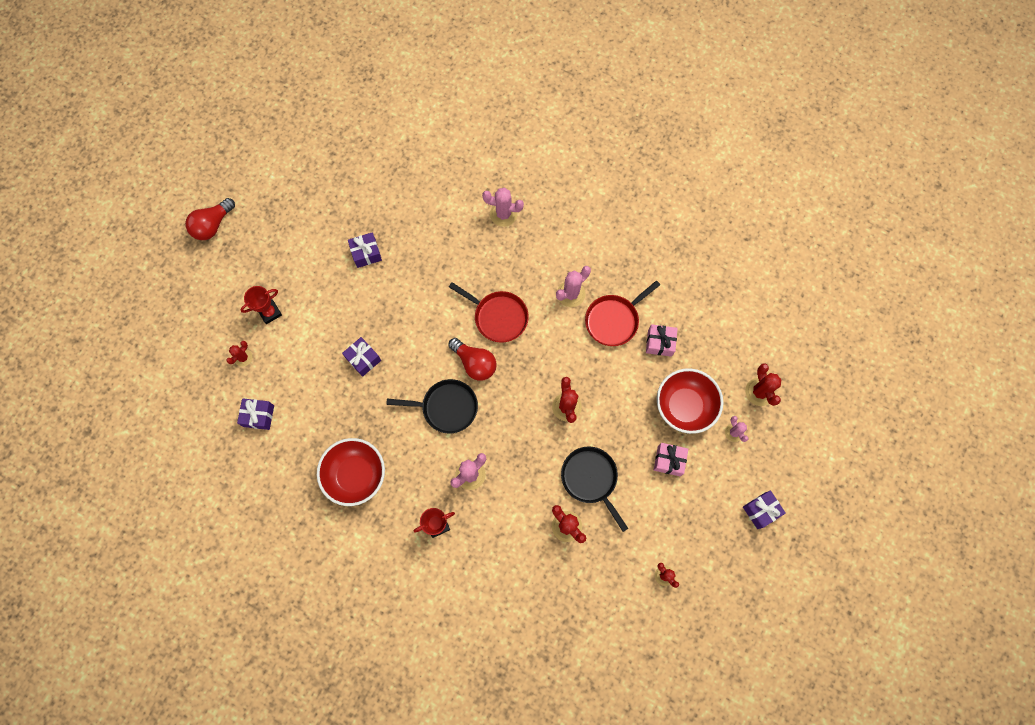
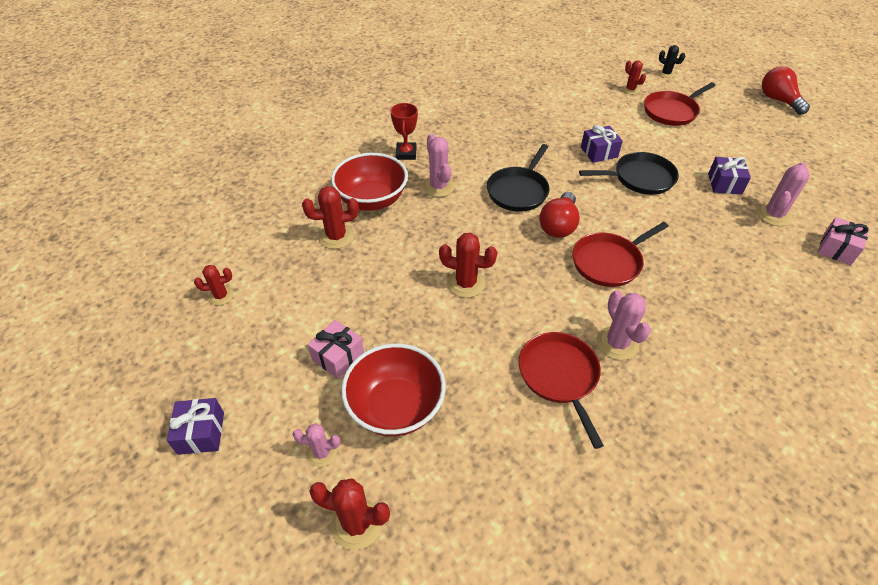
camera: 115 degrees right, 25 degrees down
purple gift [237,398,274,430] -> none
red trophy [240,286,282,324] -> red pan [644,82,716,126]
red bowl [317,438,385,506] -> red bowl moved to [331,153,408,211]
red light bulb [448,338,497,381] -> red light bulb turned 45 degrees counterclockwise [539,192,580,238]
pink cactus [482,188,524,227] -> pink cactus moved to [756,162,810,226]
black pan [561,446,628,532] -> black pan moved to [579,152,679,195]
pink gift [646,324,678,357] -> pink gift moved to [818,217,869,265]
none -> black cactus [658,45,685,78]

